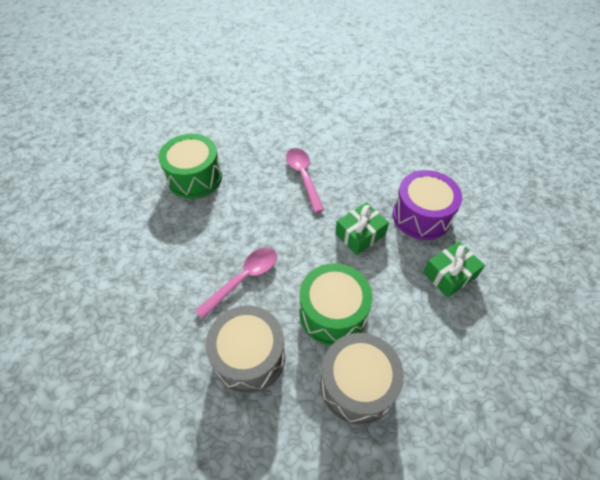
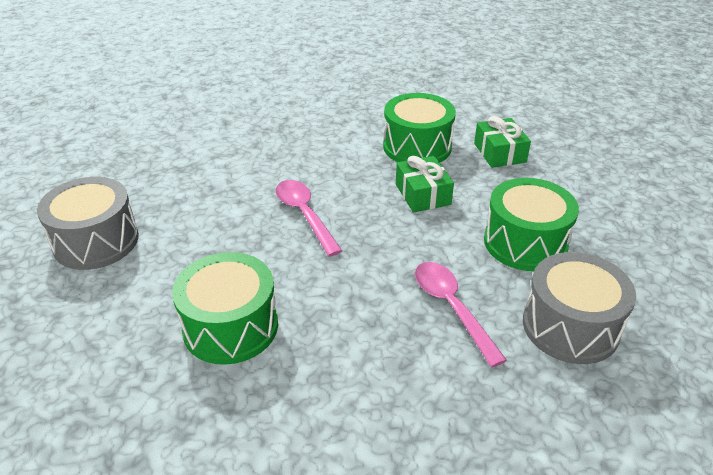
camera: 70 degrees left, 15 degrees down
pink spoon [286,148,324,213] -> pink spoon turned 60 degrees clockwise [276,180,342,257]
grey drum [320,333,404,425] -> grey drum moved to [37,177,139,270]
purple drum [393,170,462,240] -> green drum [383,93,456,163]

